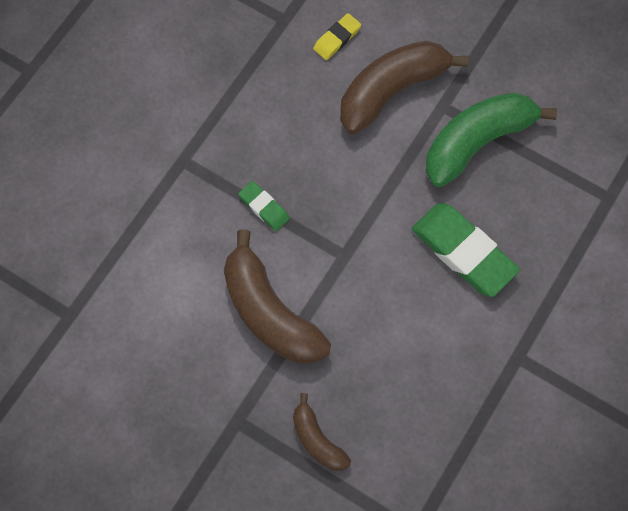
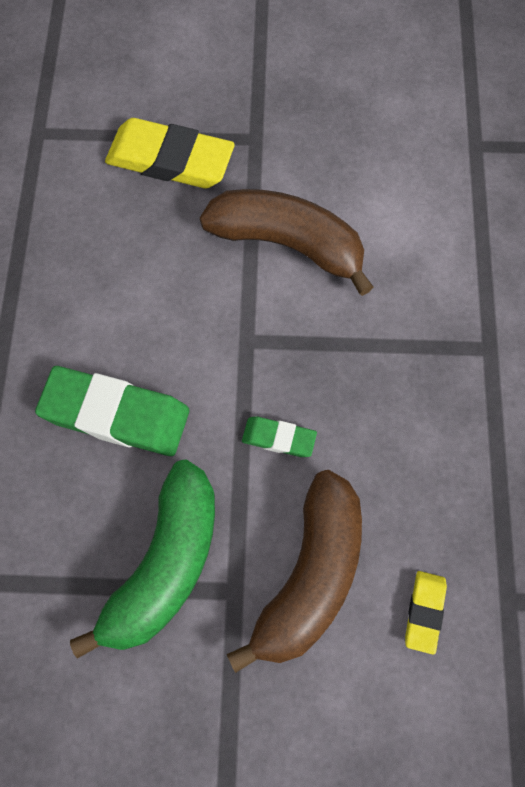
camera: 150 degrees right, 0 degrees up
green eraser [238,181,290,231] -> green eraser moved to [242,416,317,457]
brown banana [293,393,351,471] -> yellow eraser [105,118,235,188]

